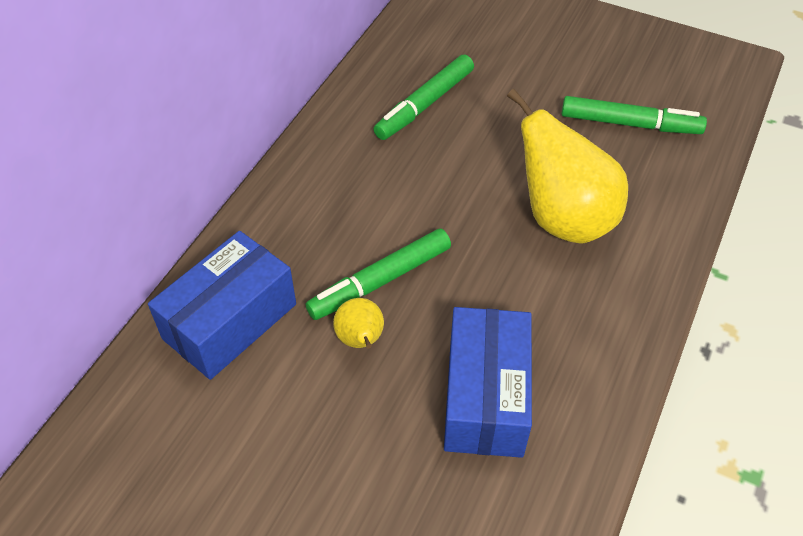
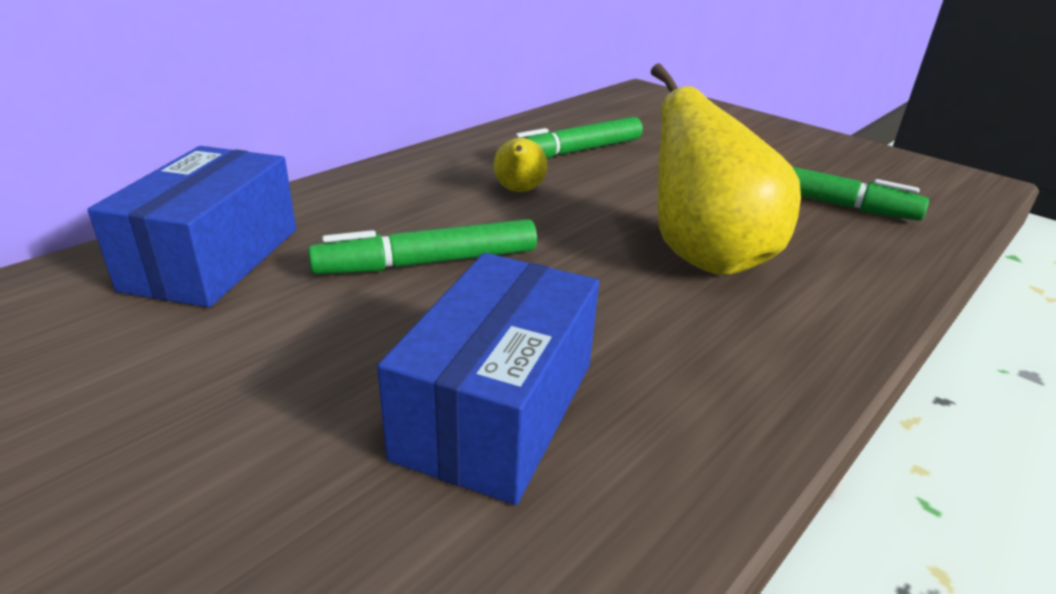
camera: 15 degrees right, 20 degrees down
blue box [148,231,296,380] -> blue box turned 45 degrees counterclockwise [88,146,296,307]
yellow pear [333,298,384,349] -> yellow pear moved to [494,138,547,192]

